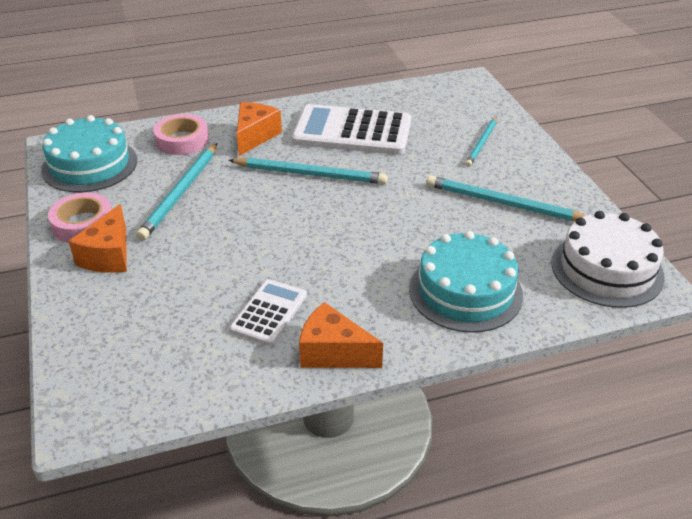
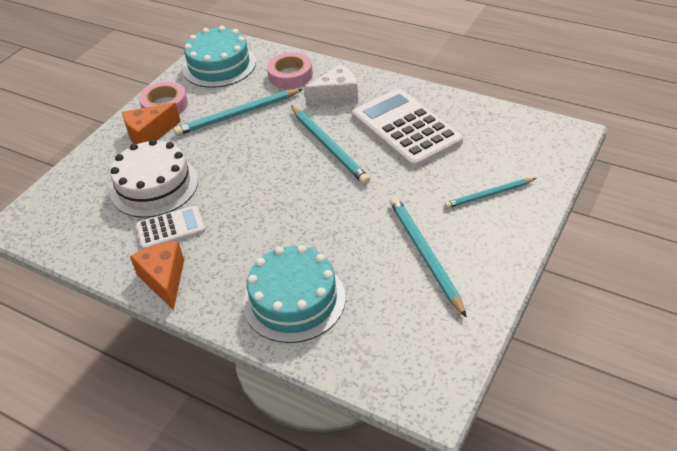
camera: 50 degrees right, 5 degrees up
orange cheese [237,102,282,156] -> white cheese [304,64,358,107]
white cake [551,211,665,308] -> white cake moved to [110,139,198,218]

